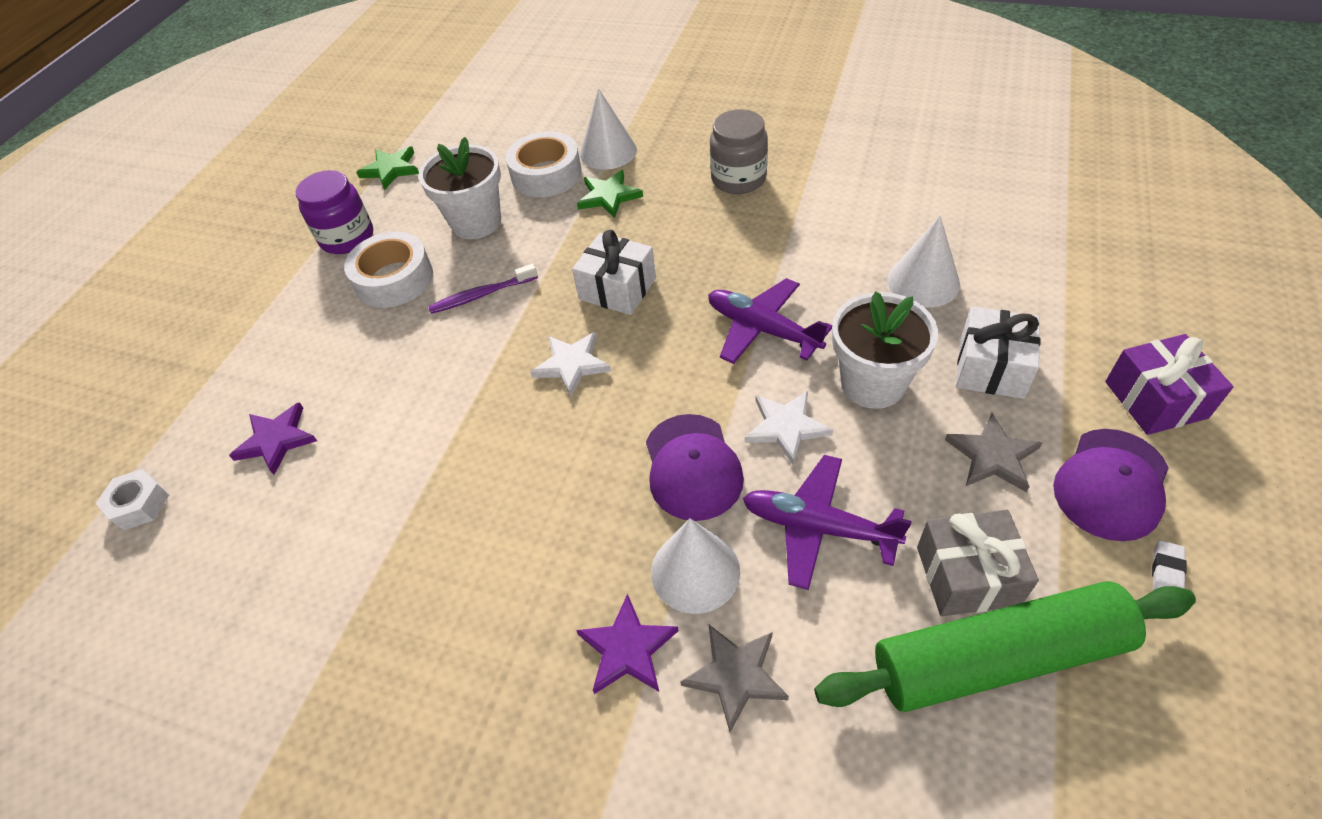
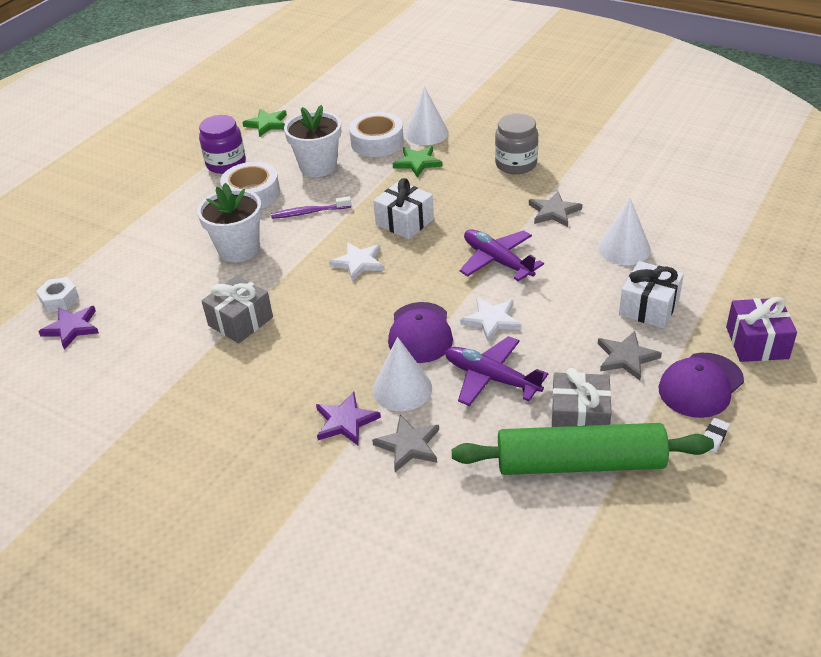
camera: 10 degrees right, 10 degrees down
purple star [229,402,317,475] -> purple star moved to [38,306,99,350]
white flower pot [832,291,938,409] -> white flower pot moved to [197,183,262,263]
none -> grey gift [202,275,273,343]
none -> grey star [529,191,582,227]

